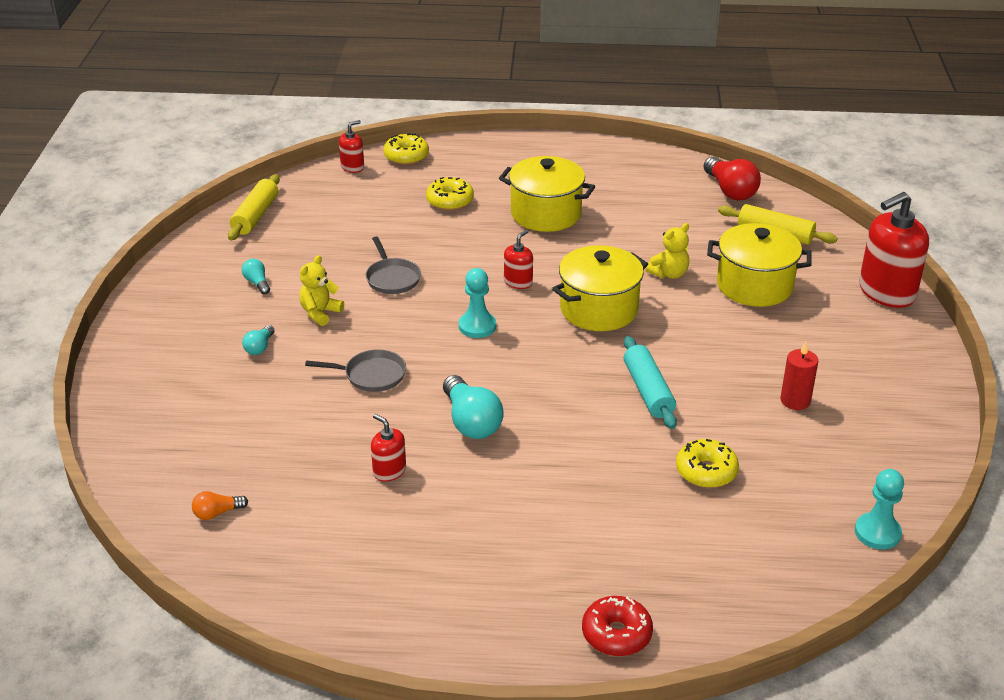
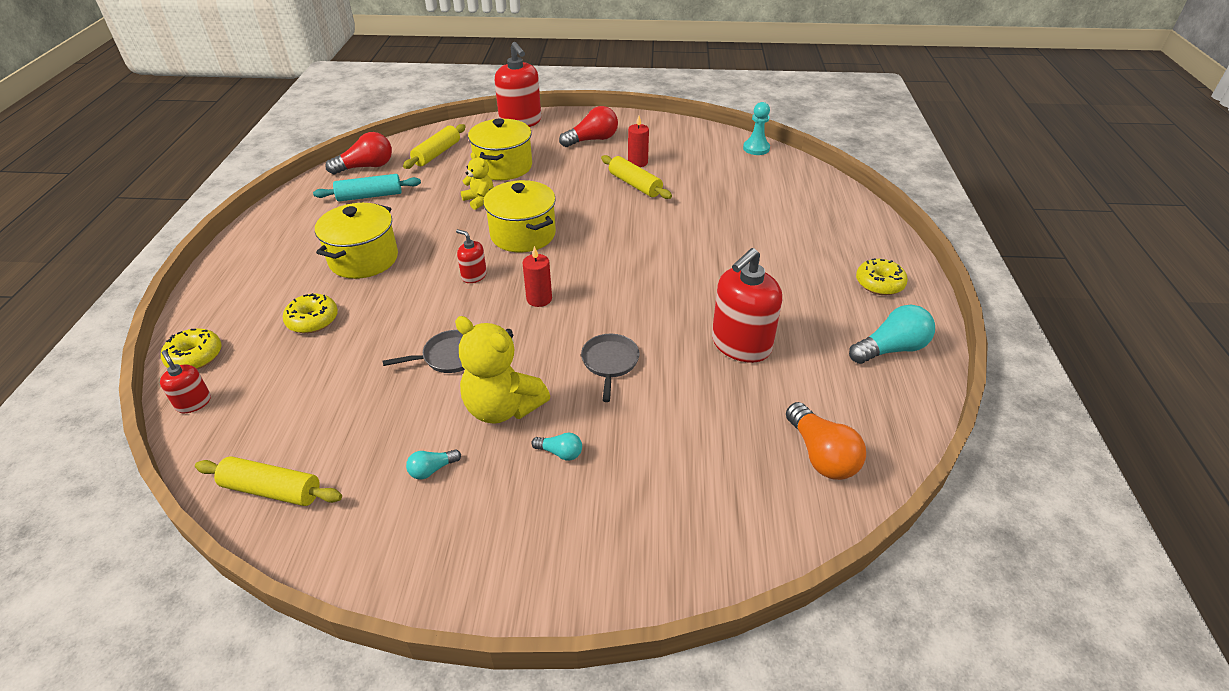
camera: 90 degrees left, 5 degrees up
orange light bulb [192,491,248,520] -> orange light bulb [786,402,866,480], size x1.94
yellow teddy bear [299,255,344,326] -> yellow teddy bear [455,316,550,424], size x1.78
red soap dispenser [371,414,406,482] -> red soap dispenser [712,248,782,363], size x2.05
turquoise light bulb [443,375,504,439] -> turquoise light bulb moved to [849,305,935,364]
turquoise pawn [459,268,496,338] -> red candle [523,246,552,307]
red donut [582,596,653,656] -> none
turquoise rolling pin [624,336,677,429] -> turquoise rolling pin moved to [313,174,421,201]
yellow donut [676,439,739,488] -> yellow donut moved to [856,258,908,295]
none -> red light bulb [559,106,618,147]
none -> yellow rolling pin [601,155,672,199]

